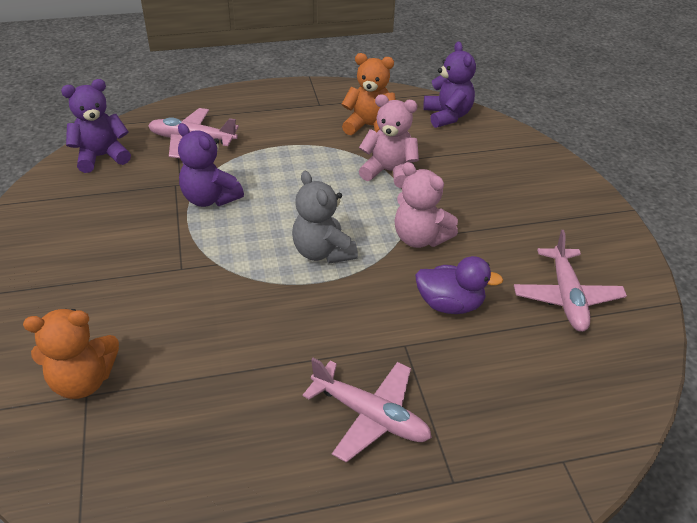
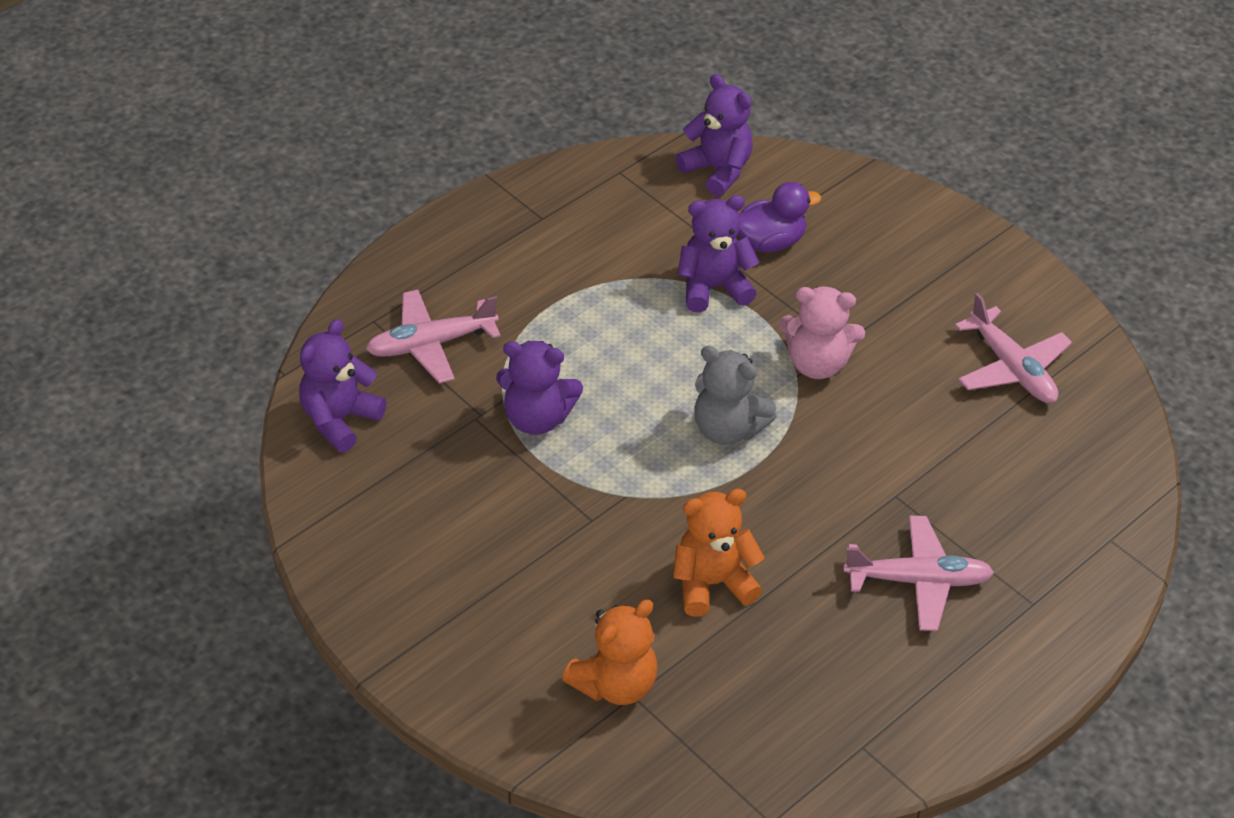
camera: 30 degrees left, 5 degrees up
orange teddy bear [341,53,396,135] -> orange teddy bear moved to [673,489,765,616]
pink teddy bear [359,94,419,188] -> purple teddy bear [677,195,760,312]
purple duck [415,256,503,314] -> purple duck moved to [738,182,821,253]

